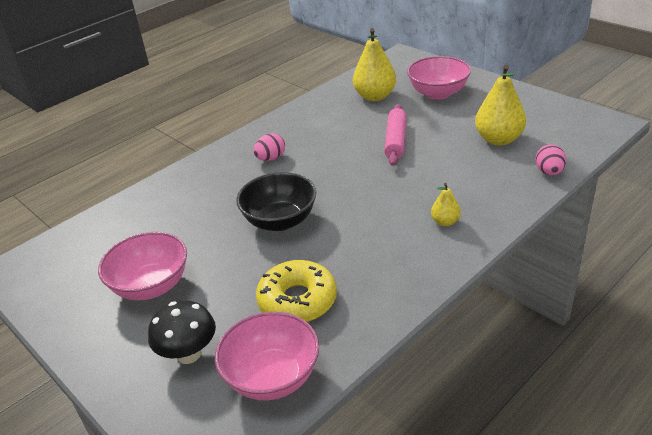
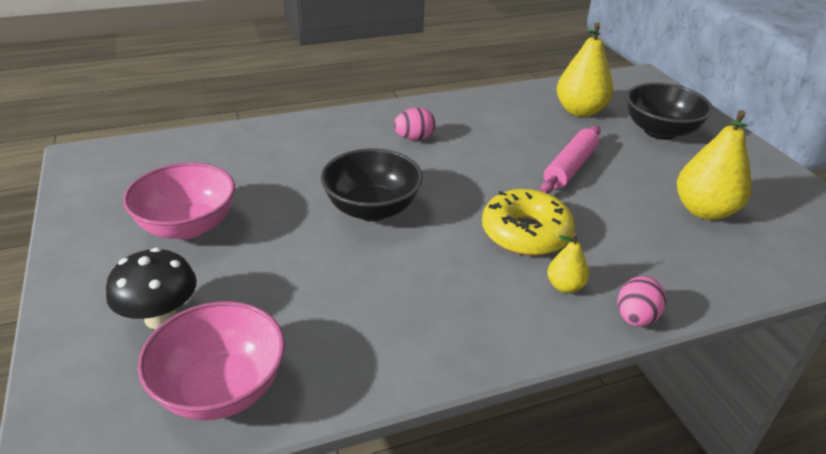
camera: 20 degrees right, 0 degrees up
yellow donut [256,260,337,322] -> yellow donut moved to [482,189,575,256]
pink bowl [407,56,471,100] -> black bowl [626,83,713,140]
pink egg [536,144,566,175] -> pink egg moved to [618,276,666,327]

